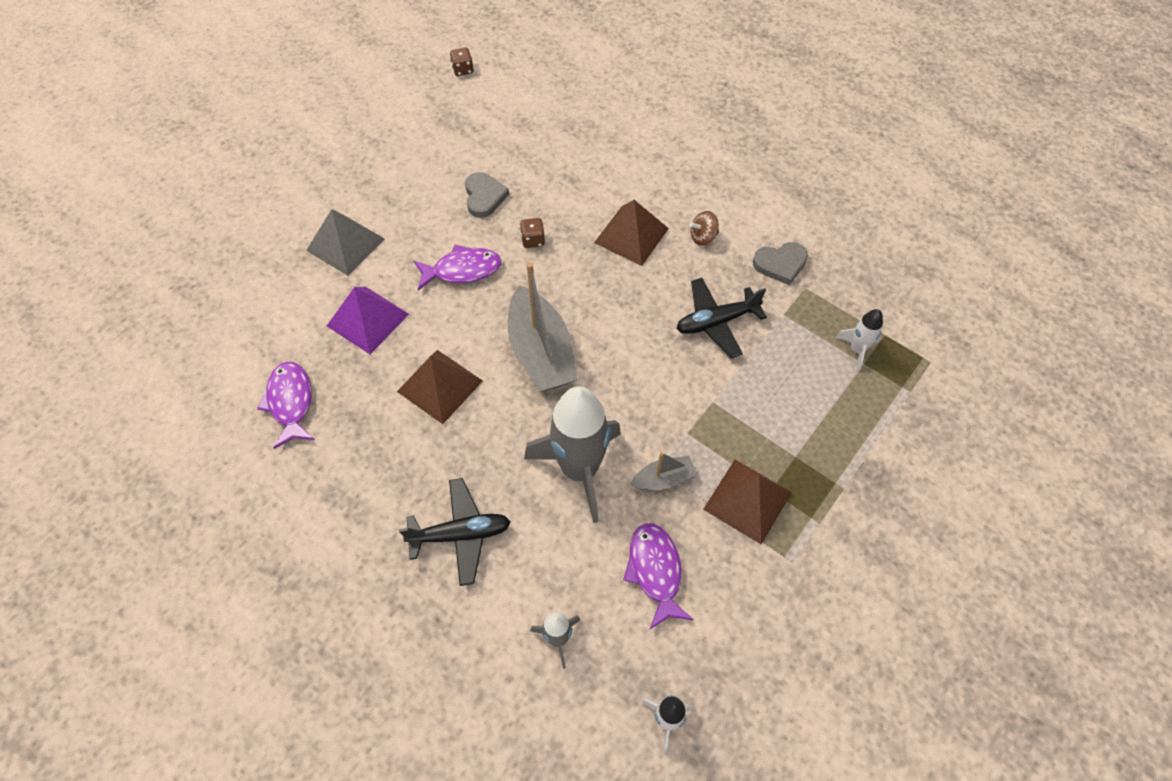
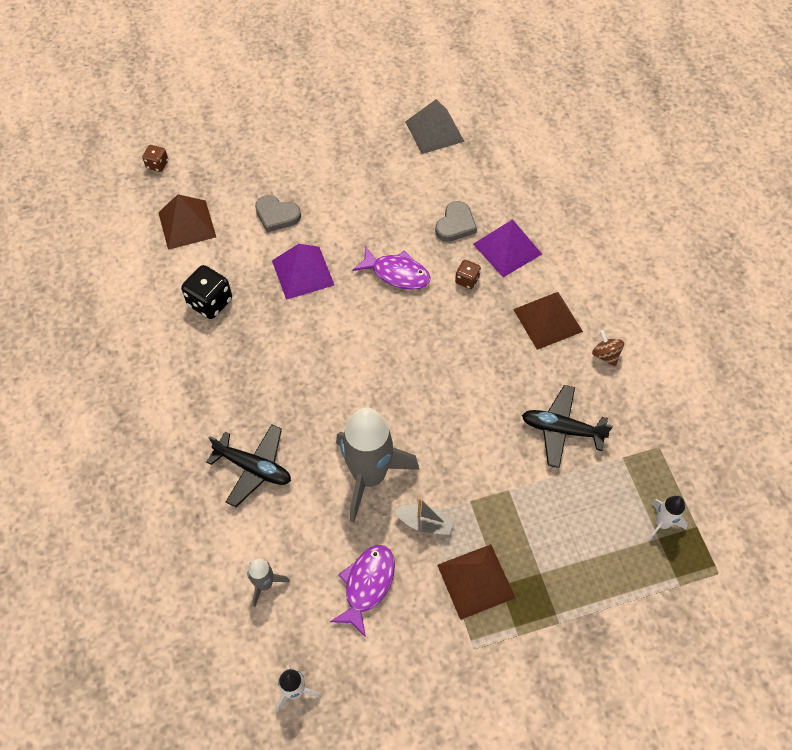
camera: 35 degrees right, 0 degrees up
purple fish [257,362,315,449] -> black dice [181,265,232,319]
grey pyramid [306,209,384,276] -> grey pyramid moved to [405,99,465,154]
brown pyramid [397,350,483,424] -> brown pyramid moved to [158,194,216,250]
brown dice [450,47,474,76] -> brown dice moved to [142,145,168,172]
grey boat [508,262,578,392] -> none
brown spinning top [689,211,719,246] -> brown spinning top turned 45 degrees clockwise [592,330,624,367]
grey heart [753,242,808,285] -> grey heart moved to [255,195,301,232]
none -> purple pyramid [473,219,542,277]

